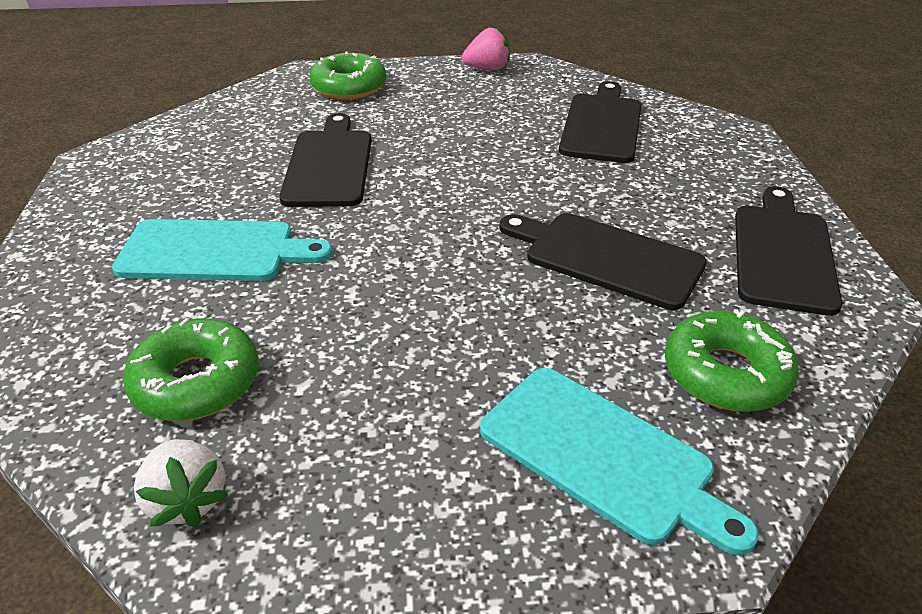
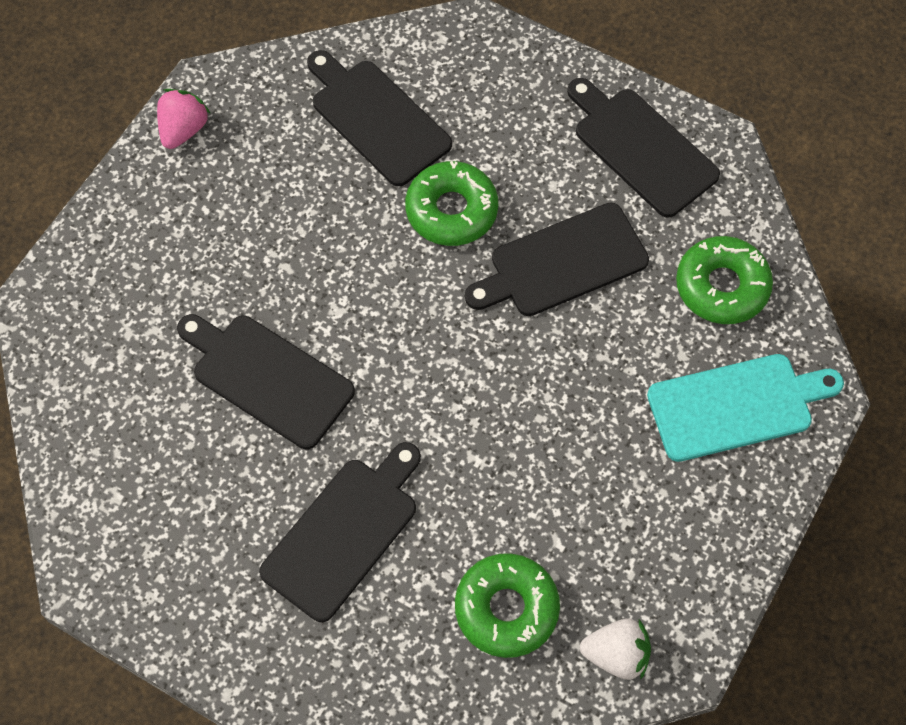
camera: 55 degrees left, 25 degrees up
turquoise cutting board [112,219,332,281] -> black cutting board [259,442,421,622]
green donut [309,52,387,100] -> green donut moved to [405,161,498,246]

